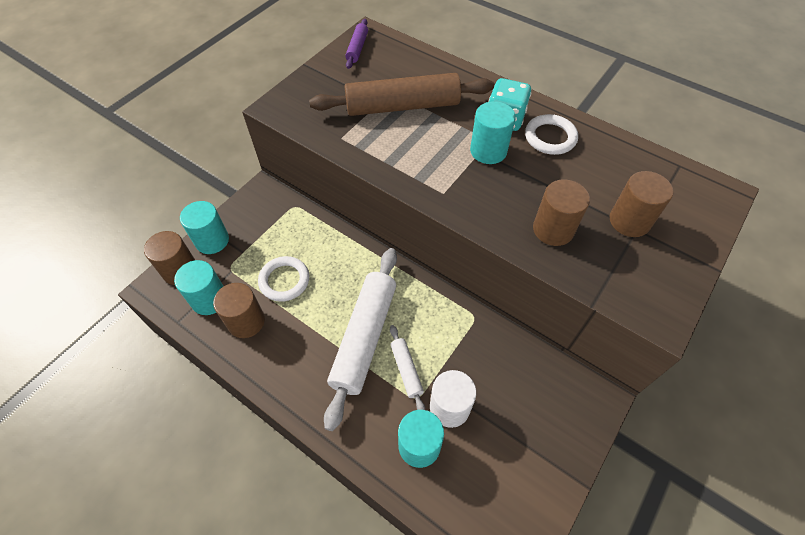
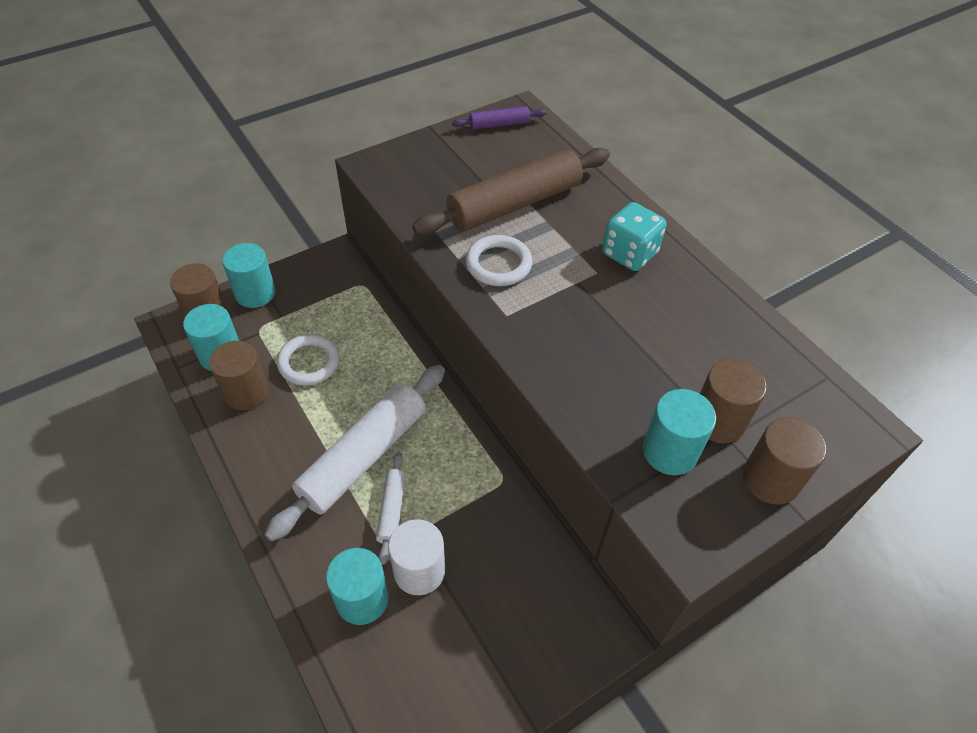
camera: 20 degrees right, 5 degrees down
brown rolling pin [309,73,494,116] -> brown rolling pin turned 45 degrees counterclockwise [412,148,610,235]
purple rolling pin [345,19,368,69] -> purple rolling pin turned 45 degrees clockwise [452,106,546,130]
turquoise cylinder [470,101,516,164] -> turquoise cylinder moved to [643,389,716,475]
white ring [525,114,578,155] -> white ring moved to [466,235,533,286]
brown cylinder [533,179,590,246] -> brown cylinder moved to [743,417,827,505]

